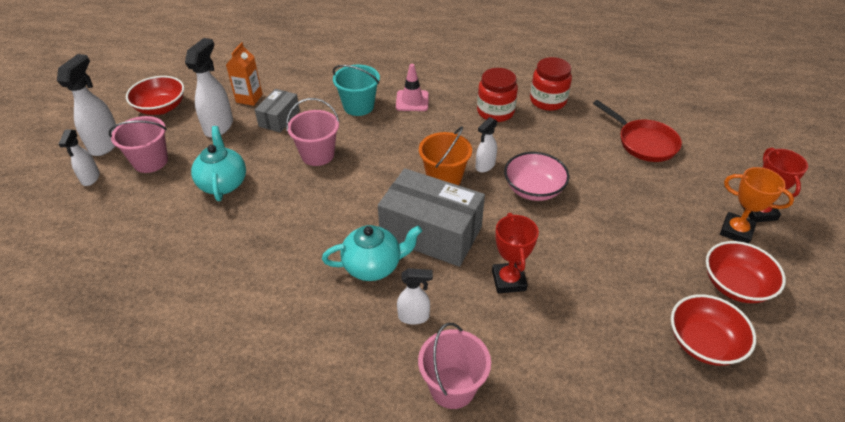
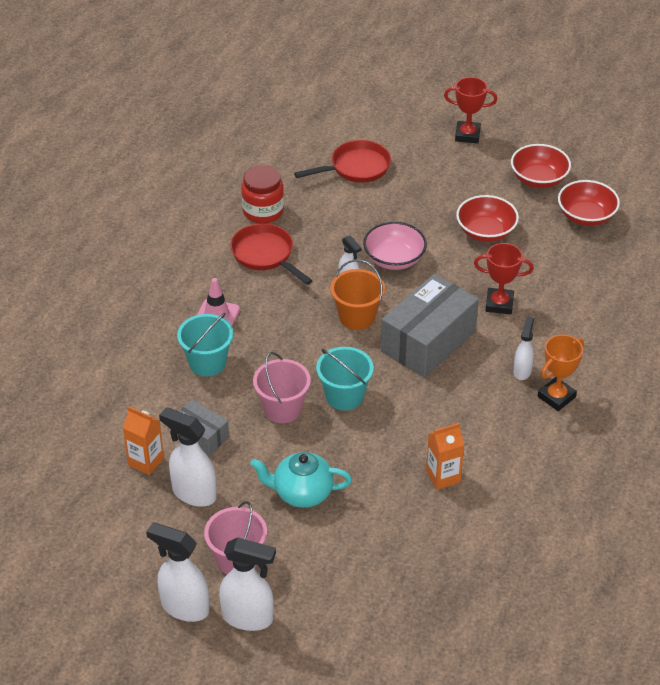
camera: 75 degrees left, 0 degrees up
white spray bottle [59,130,100,186] -> white spray bottle [219,537,276,631], size x1.65
red bowl [126,76,184,115] -> red bowl moved to [456,195,519,242]
turquoise teapot [322,225,422,281] -> none
pink bucket [418,323,491,409] -> none
red jar [477,68,518,122] -> red pan [230,223,313,285]
orange trophy [720,167,794,243] -> orange trophy moved to [538,335,584,411]
none -> turquoise bucket [316,347,374,411]
none -> orange carton [426,423,464,490]

